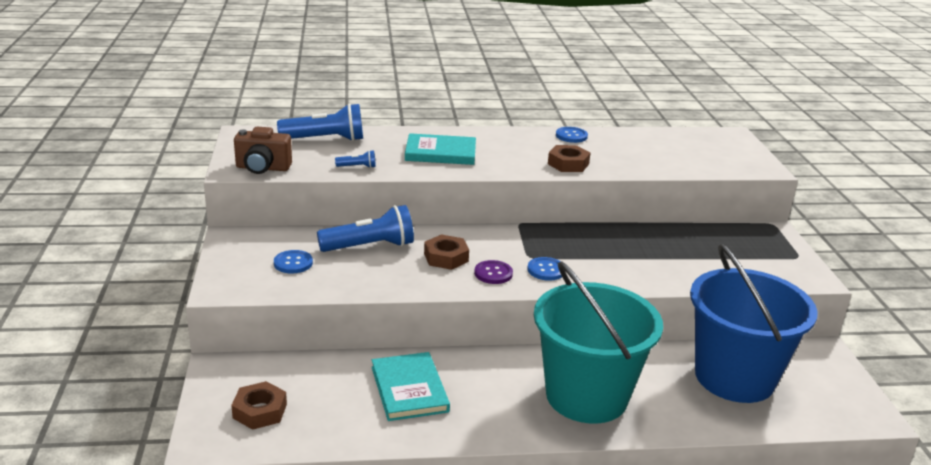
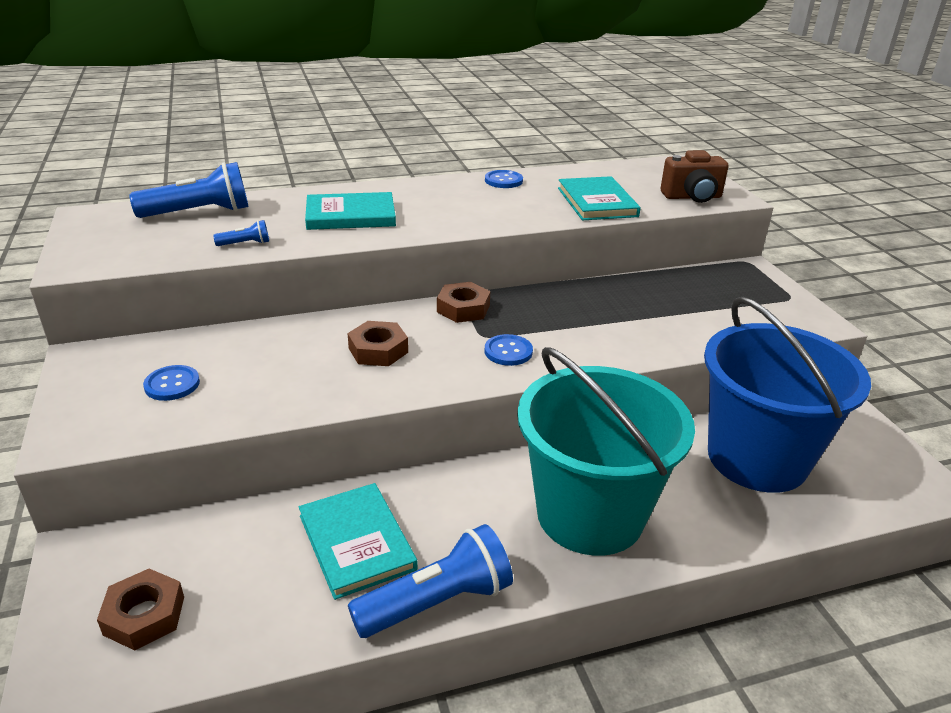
camera: 10 degrees left, 5 degrees up
brown camera [234,127,292,174] -> brown camera moved to [661,150,729,203]
blue flashlight [317,205,414,252] -> blue flashlight moved to [348,524,513,638]
purple button [474,260,513,284] -> none
brown nut [548,145,590,172] -> brown nut moved to [437,282,490,323]
none -> turquoise book [558,176,641,220]

